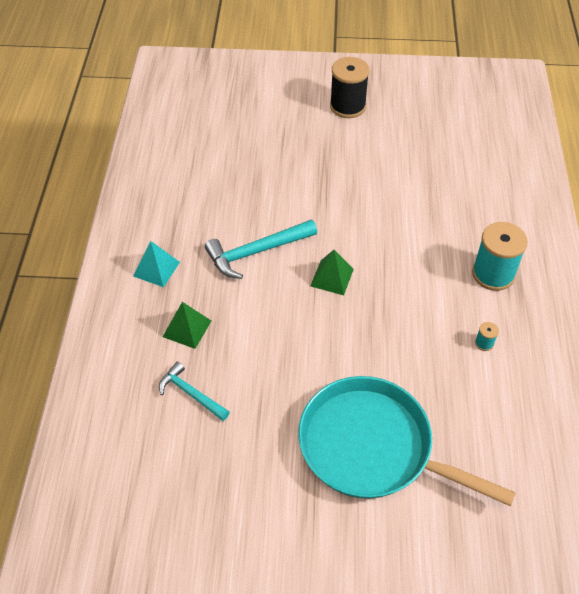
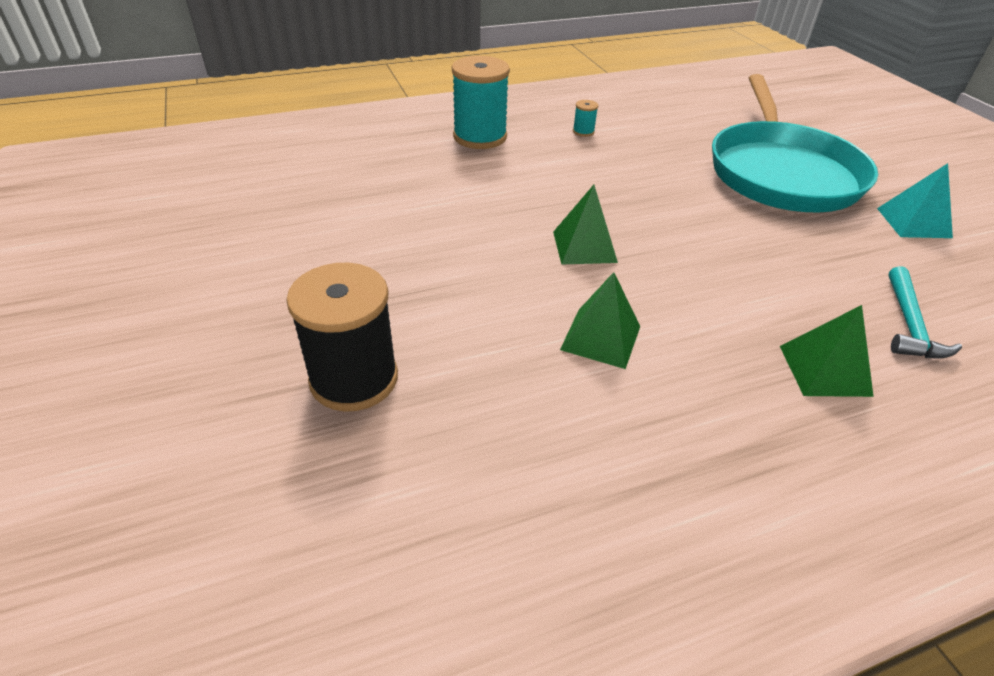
camera: 115 degrees left, 10 degrees down
turquoise pyramid [133,241,180,287] -> turquoise pyramid moved to [877,163,953,238]
turquoise hammer [205,220,317,279] -> green pyramid [560,272,640,369]
black spool [330,57,370,118] -> black spool moved to [286,263,398,412]

